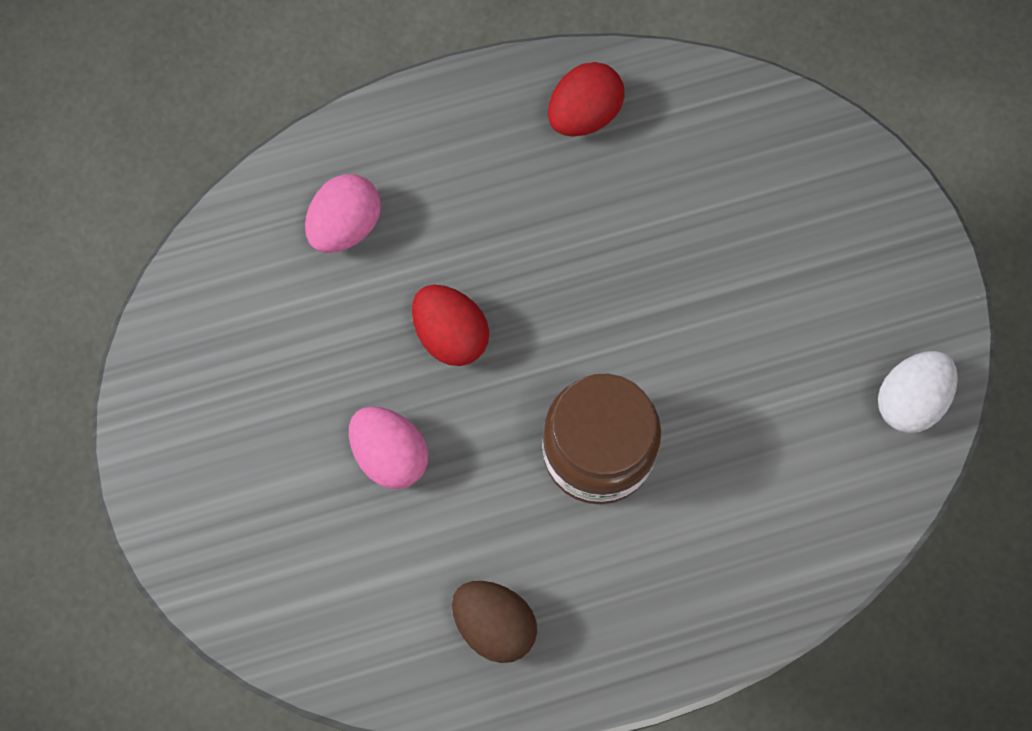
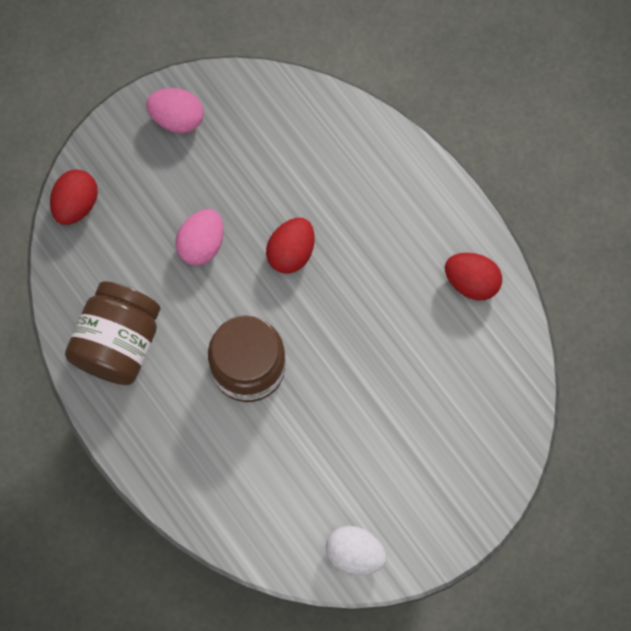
camera: 70 degrees right, 0 degrees up
pink egg [305,174,381,253] -> pink egg moved to [146,88,204,133]
brown egg [452,581,537,663] -> brown jar [65,281,160,385]
none -> red egg [50,169,98,225]

